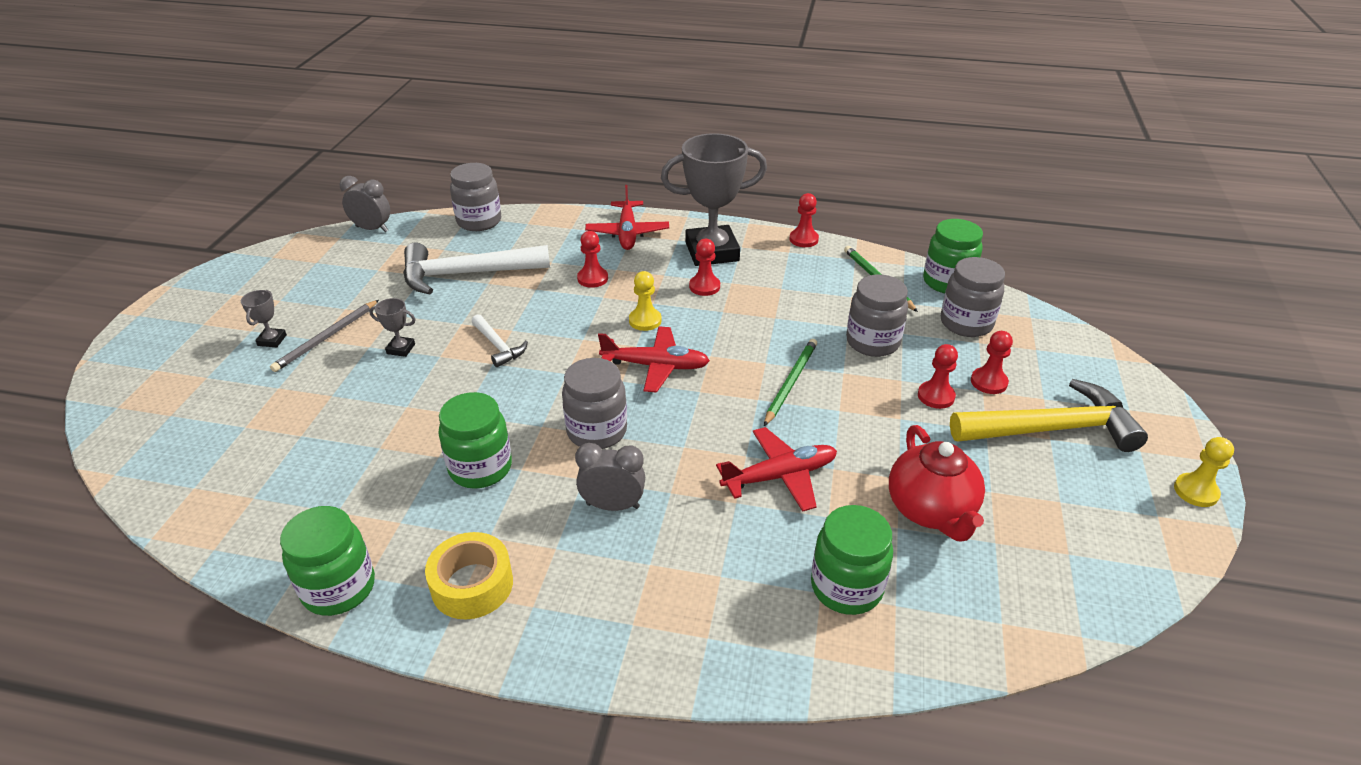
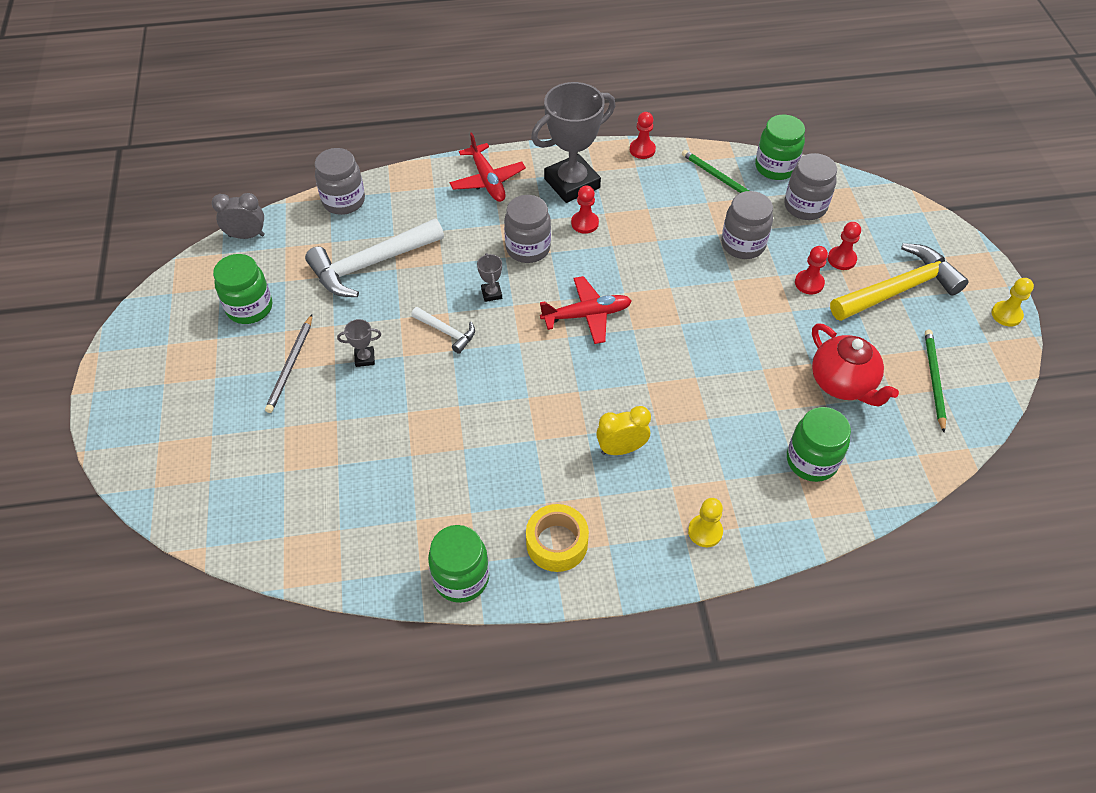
camera: 20 degrees left, 15 degrees up
grey trophy [241,290,287,347] -> grey trophy moved to [477,253,502,302]
green jar [438,392,512,489] -> green jar moved to [213,254,272,324]
grey jar [562,358,627,449] -> grey jar moved to [504,195,551,263]
grey clock [575,443,645,511] -> yellow clock [596,406,651,455]
red pawn [577,231,608,288] -> none
yellow pawn [629,271,662,331] -> yellow pawn moved to [688,498,723,547]
red plane [716,427,837,512] -> none
green pencil [764,339,817,426] -> green pencil moved to [925,330,946,432]

